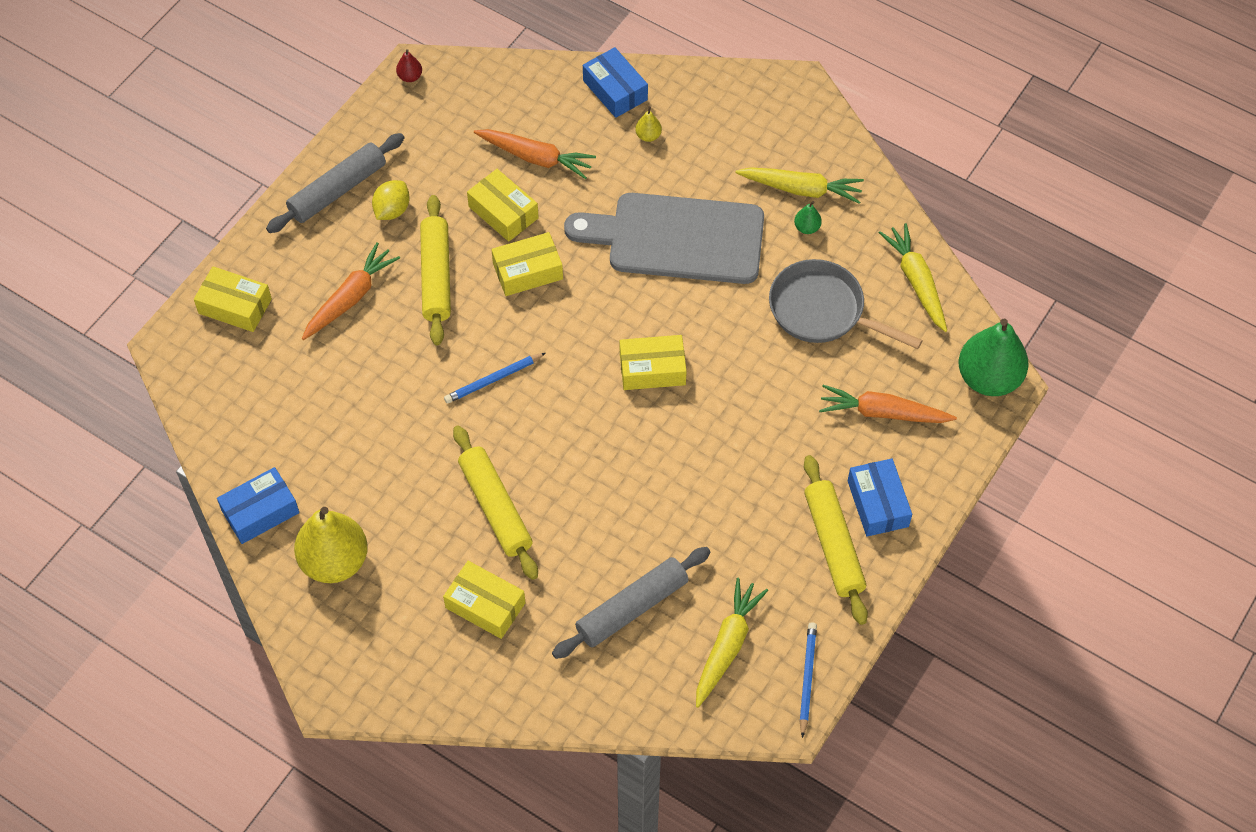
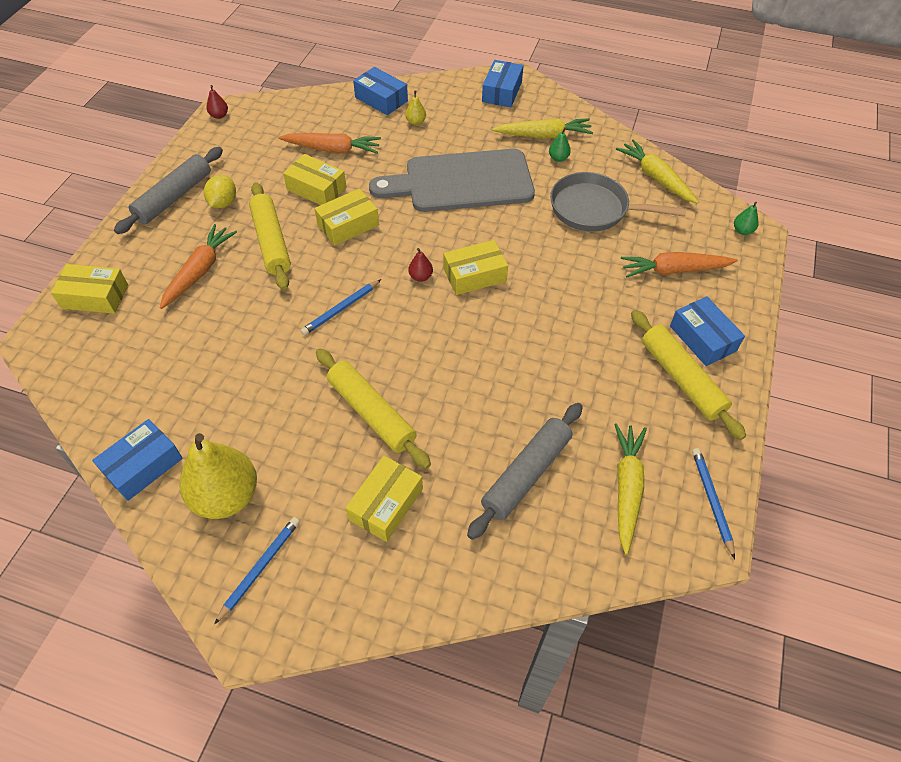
camera: 15 degrees left, 5 degrees down
yellow box [443,561,525,639] -> yellow box turned 75 degrees counterclockwise [345,456,423,542]
green pear [958,319,1029,396] -> green pear [734,202,759,235], size x0.41
none -> blue pencil [214,517,300,624]
none -> red pear [408,248,433,282]
none -> blue box [482,60,524,107]

